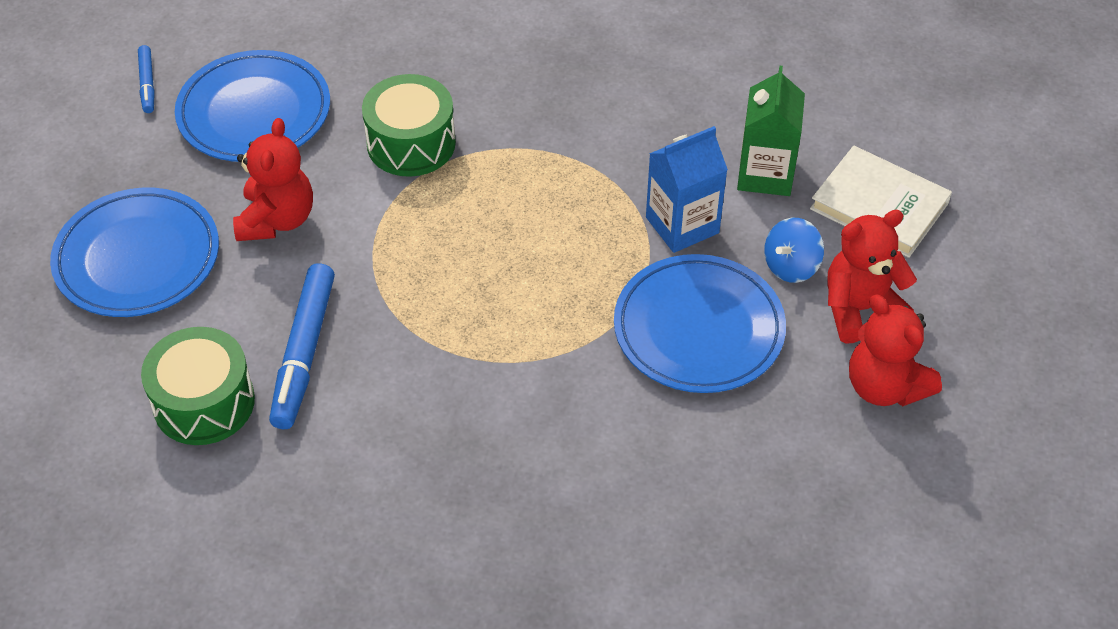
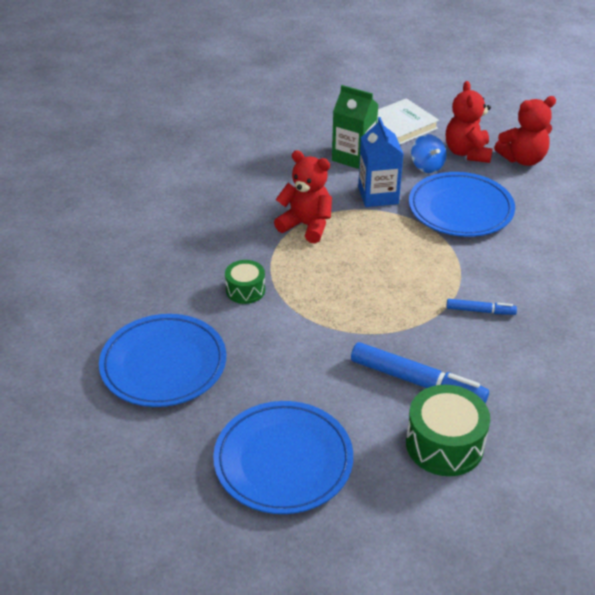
camera: 70 degrees left, 10 degrees down
blue marker [138,45,155,113] -> blue marker moved to [447,299,517,315]
red teddy bear [233,118,313,241] -> red teddy bear moved to [274,150,332,243]
green drum [362,74,456,177] -> green drum [225,260,265,304], size x0.60

